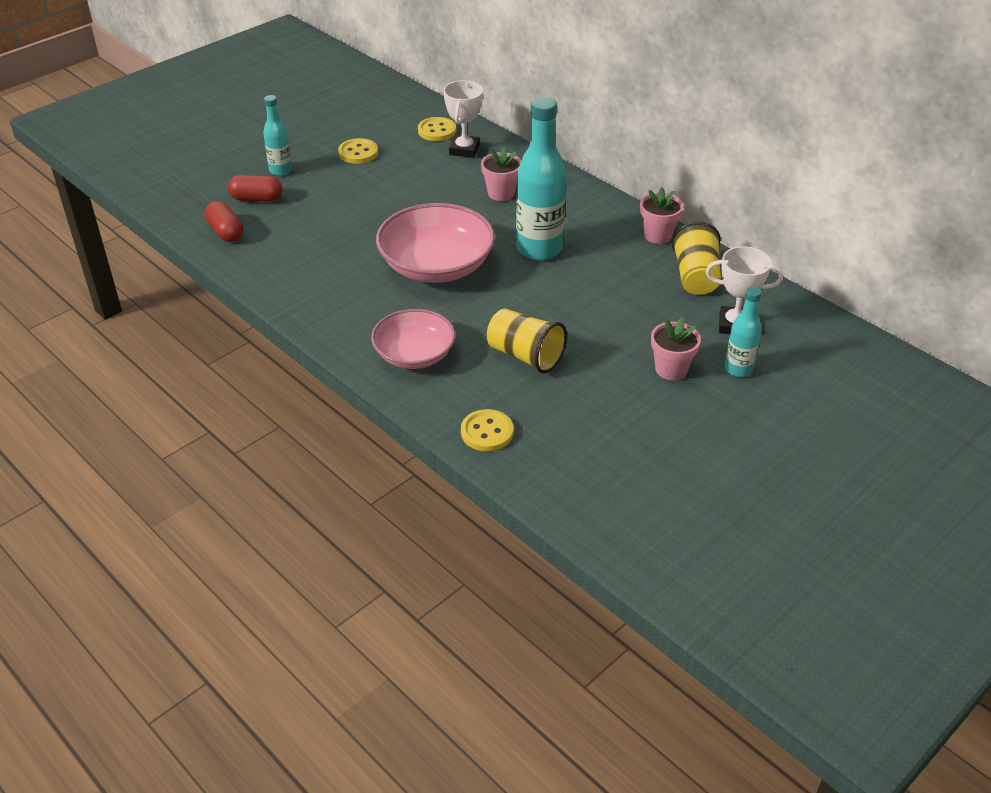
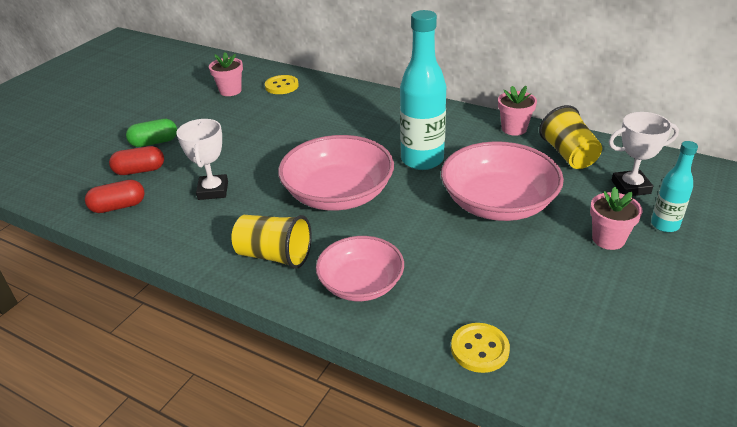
camera: 15 degrees left, 5 degrees down
red capsule [204,201,243,242] -> red capsule turned 60 degrees counterclockwise [85,180,145,213]
turquoise bottle [263,95,292,176] -> green capsule [126,119,177,147]
yellow button [338,138,378,164] -> none
white trophy [443,80,483,158] -> white trophy moved to [176,119,228,200]
pink flower pot [481,147,521,201] -> pink flower pot moved to [209,52,243,96]
yellow cup [487,308,567,374] -> yellow cup moved to [231,215,312,269]
none -> pink bowl [441,141,564,221]

